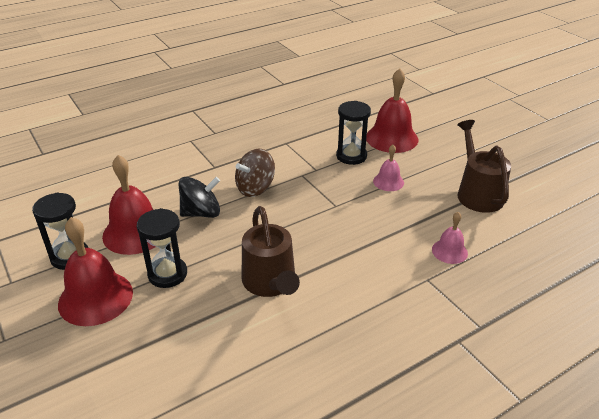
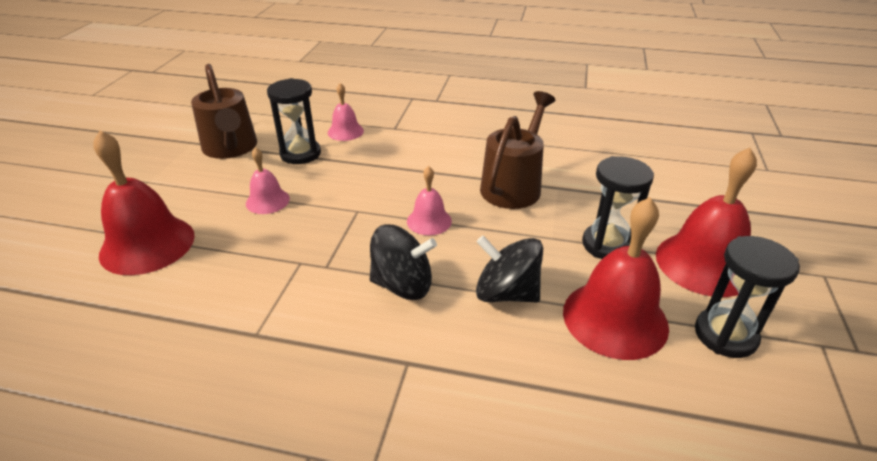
camera: 135 degrees left, 0 degrees up
brown spinning top [235,149,275,197] -> black spinning top [370,224,437,300]
black hourglass [336,101,371,165] -> black hourglass moved to [267,78,321,164]
brown watering can [457,120,511,213] -> brown watering can turned 60 degrees counterclockwise [191,64,257,159]
none -> pink bell [407,166,452,235]

